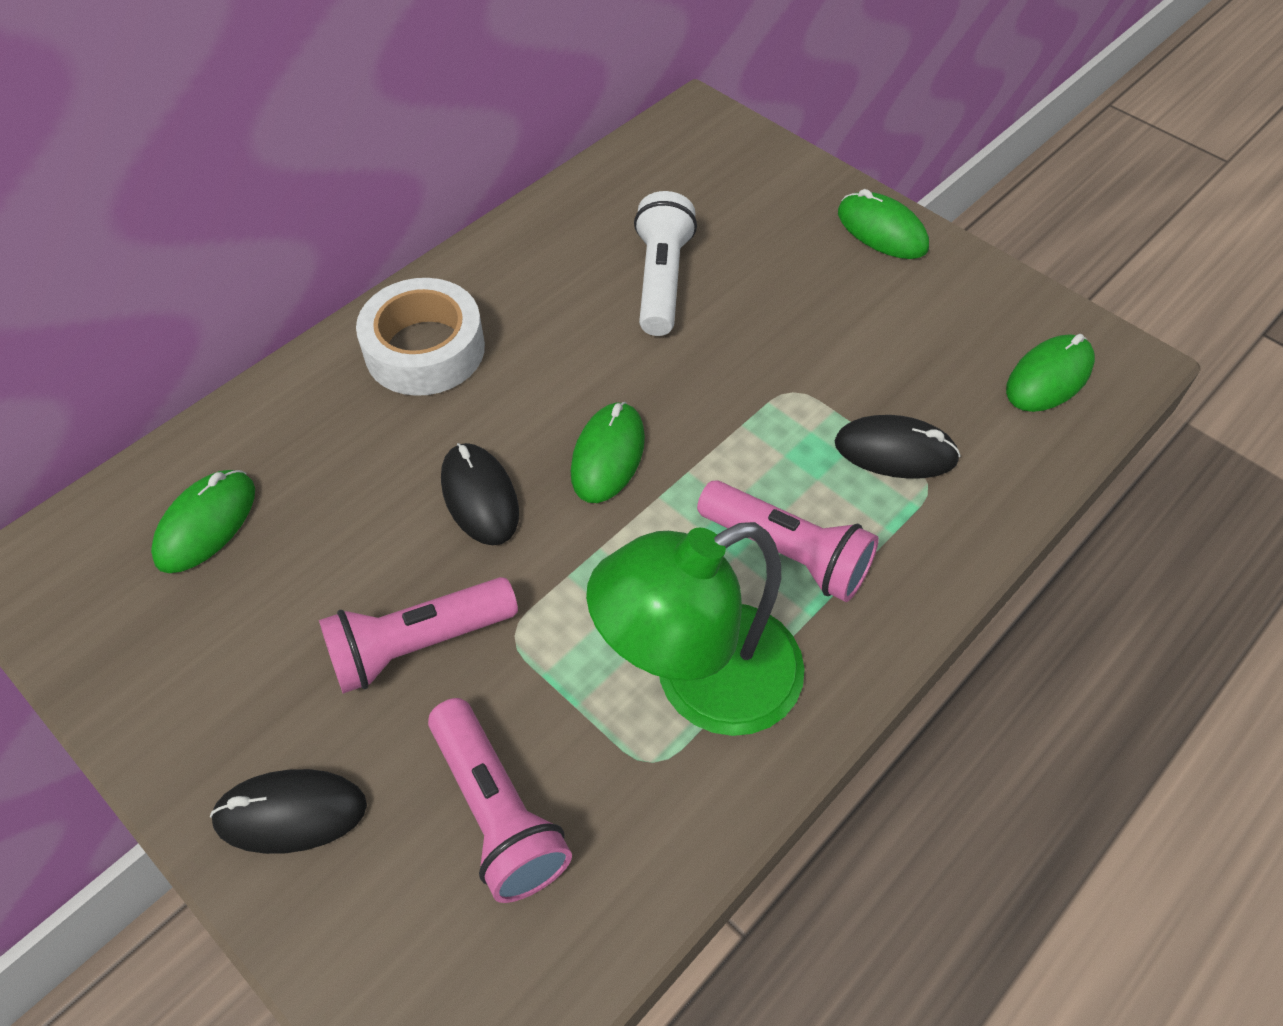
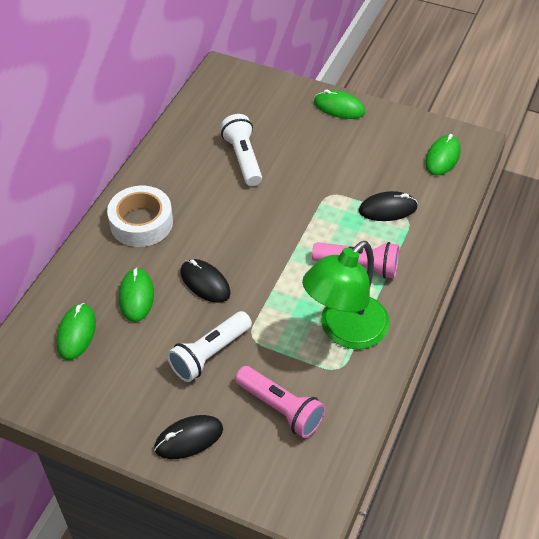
camera: 20 degrees left, 5 degrees down
pink flashlight [319,577,518,694] -> white flashlight [167,311,252,382]
green mouse [571,402,645,503] -> green mouse moved to [119,267,154,322]

